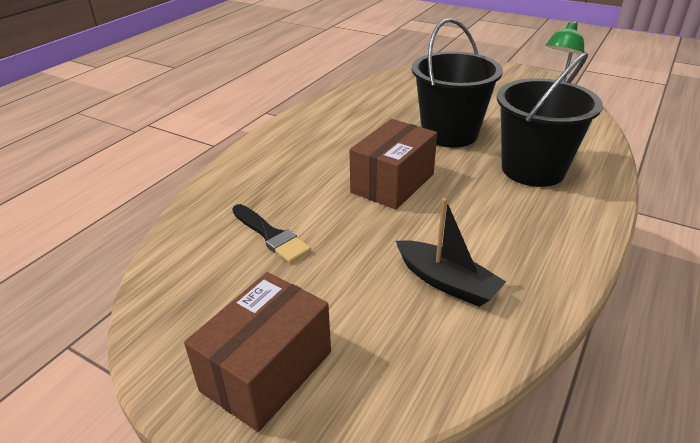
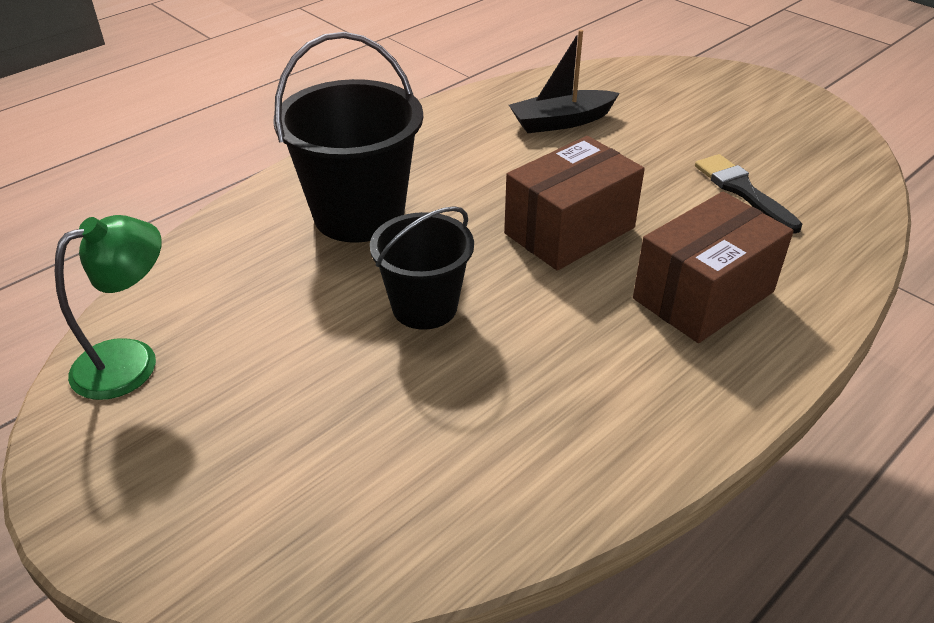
camera: 165 degrees left, 5 degrees up
brown box [184,272,331,432] -> brown box moved to [633,192,794,343]
black boat [396,198,506,307] -> black boat turned 75 degrees counterclockwise [509,30,620,133]
black bucket [412,18,503,148] -> black bucket [370,206,474,330], size x0.63

